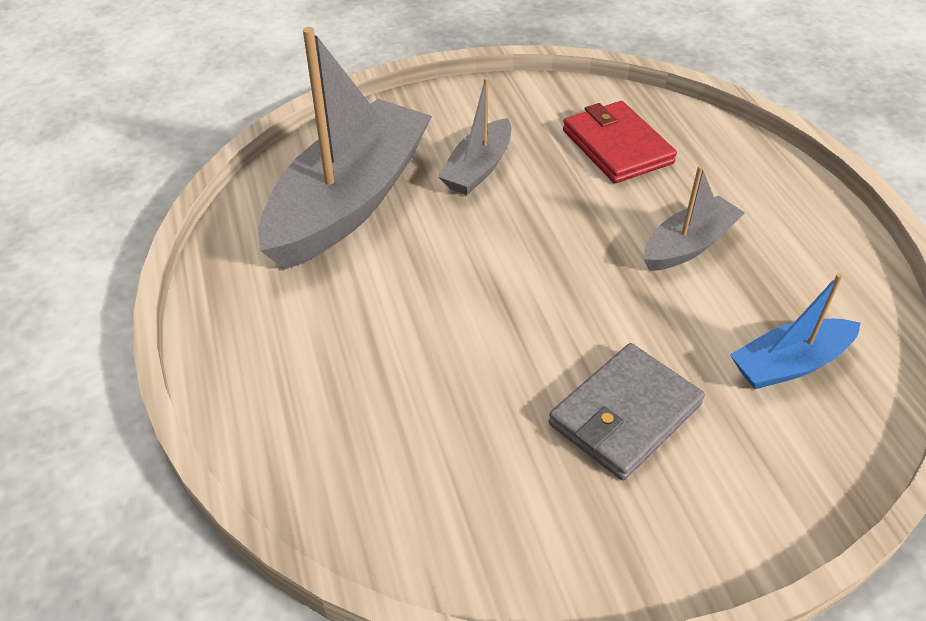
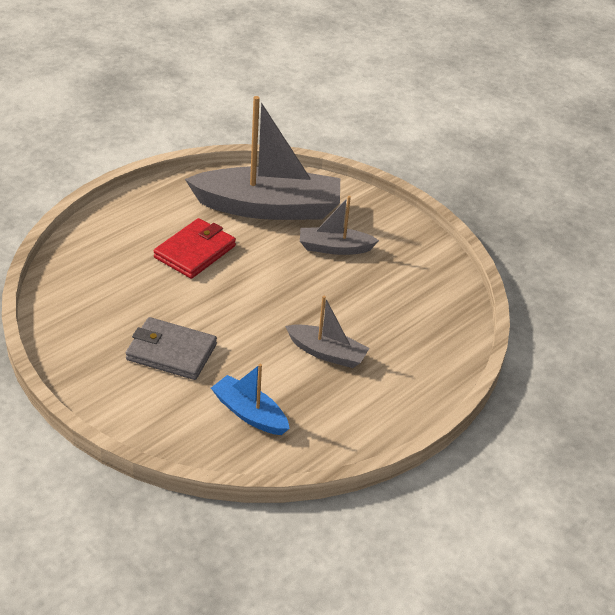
camera: 60 degrees right, 5 degrees down
red wallet [563,101,677,183] -> red wallet moved to [154,218,236,279]

